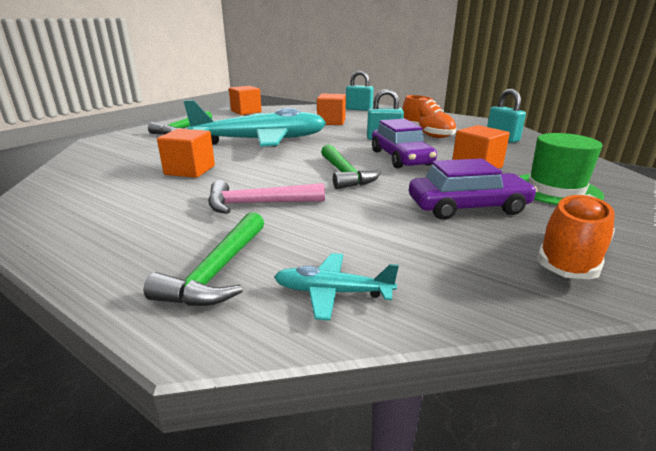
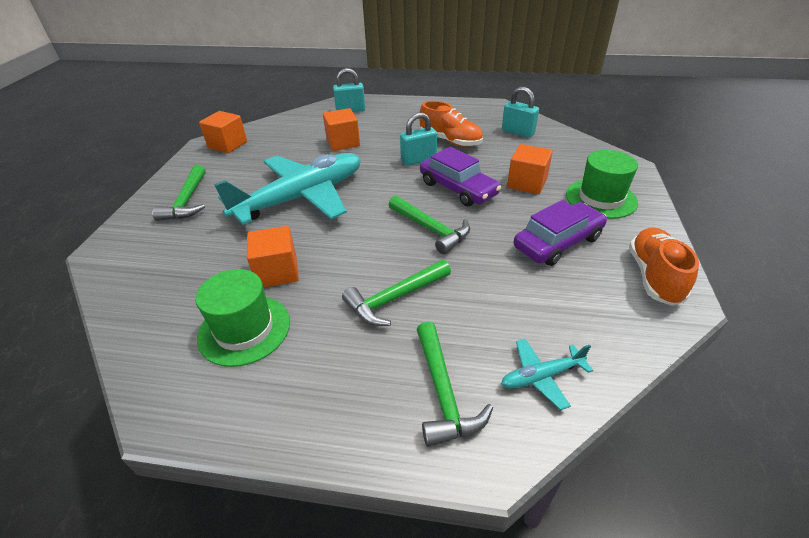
camera: 25 degrees left, 15 degrees up
pink hammer [208,180,325,214] -> green hammer [342,260,451,326]
none -> green hat [196,269,290,367]

